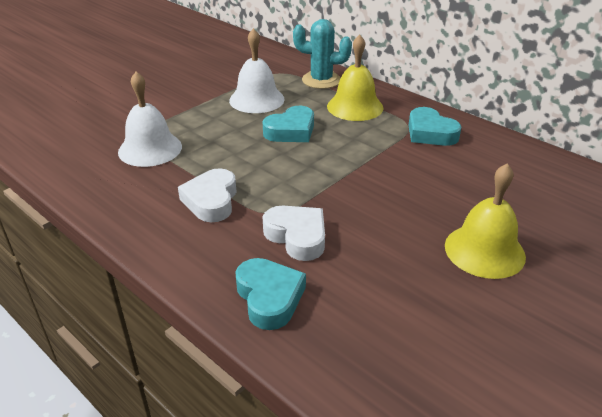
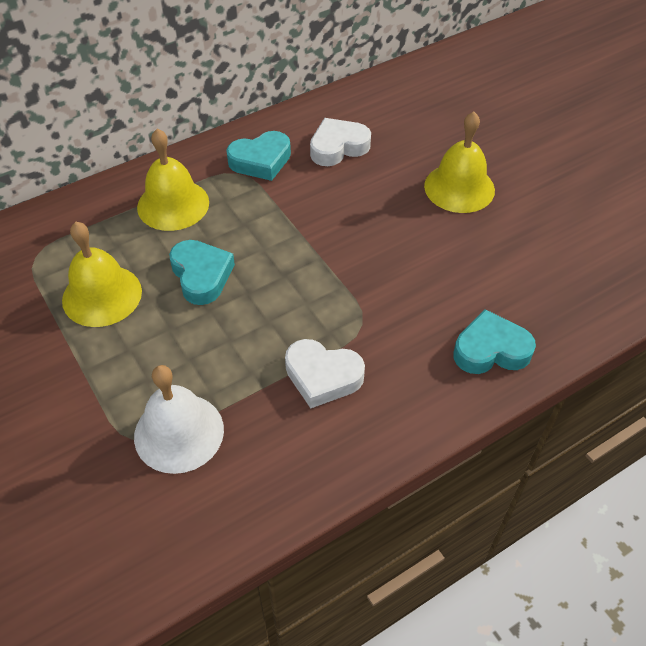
camera: 75 degrees left, 15 degrees up
white bell [229,28,285,113] -> yellow bell [62,222,142,327]
white heart [263,206,325,261] -> white heart moved to [310,118,371,166]
turquoise cactus [293,19,352,89] -> none

